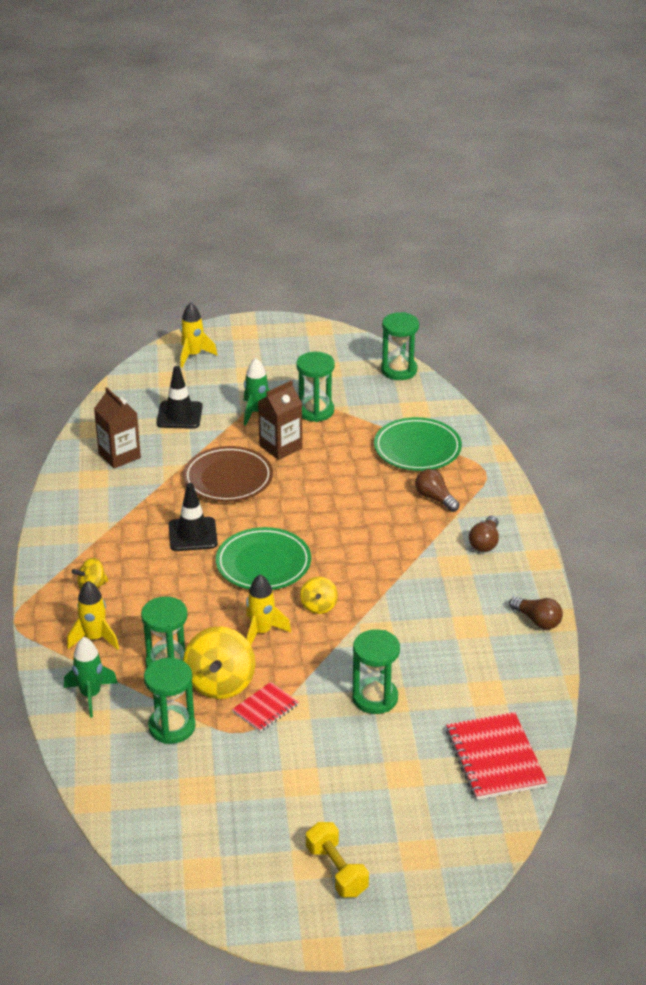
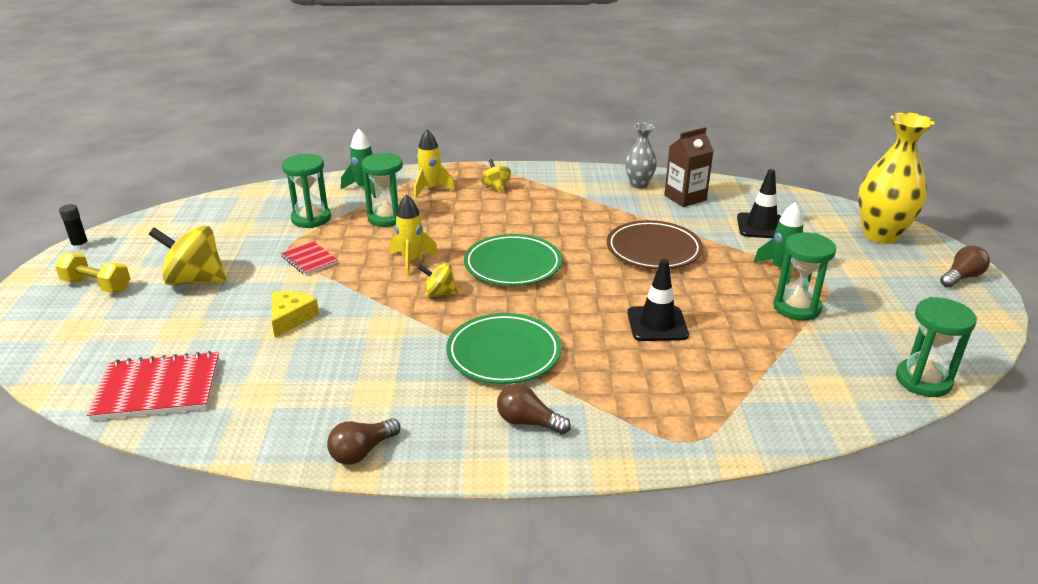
camera: 95 degrees right, 5 degrees down
black traffic cone [169,483,218,551] -> black traffic cone moved to [628,259,689,341]
yellow rocket [180,302,218,368] -> yellow vase [858,112,934,244]
yellow spinning top [183,626,256,699] -> yellow spinning top moved to [149,225,227,285]
brown carton [258,380,302,460] -> none
yellow dumbbell [306,822,369,897] -> yellow dumbbell turned 45 degrees clockwise [55,252,130,292]
green hourglass [352,629,400,714] -> yellow cheese [272,291,319,337]
green plate [374,417,462,471] -> green plate moved to [446,313,561,384]
brown light bulb [415,469,460,512] -> brown light bulb moved to [940,245,990,288]
none -> black glue stick [59,204,89,250]
none -> grey vase [625,123,657,189]

